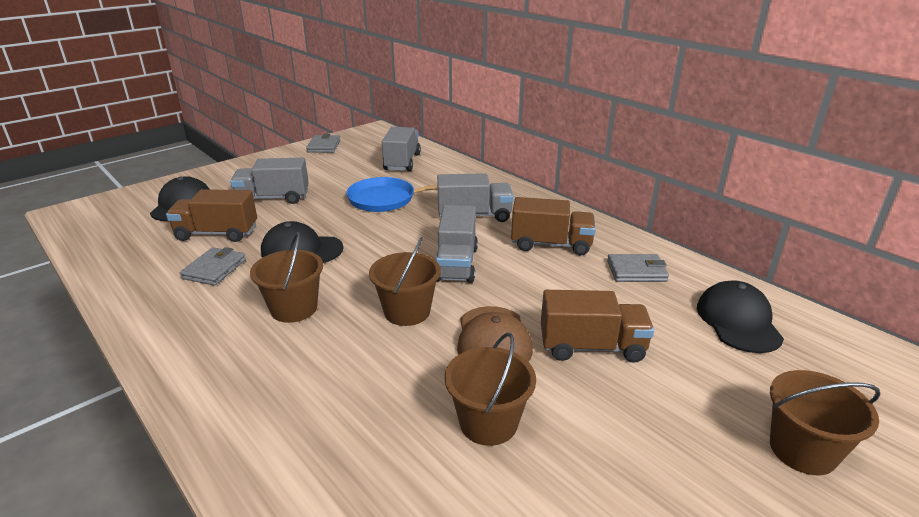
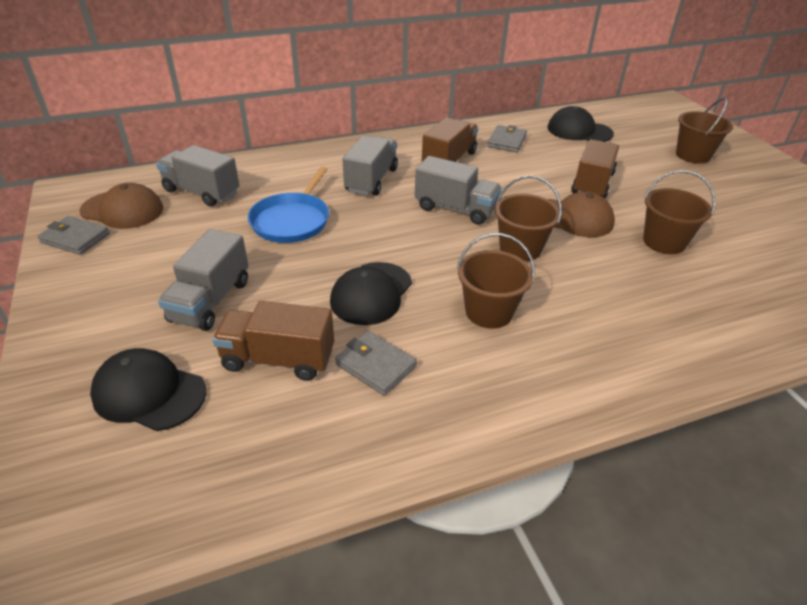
camera: 70 degrees left, 10 degrees up
brown truck [166,189,257,242] -> brown truck turned 75 degrees clockwise [212,301,334,381]
none -> brown cap [80,183,163,229]

